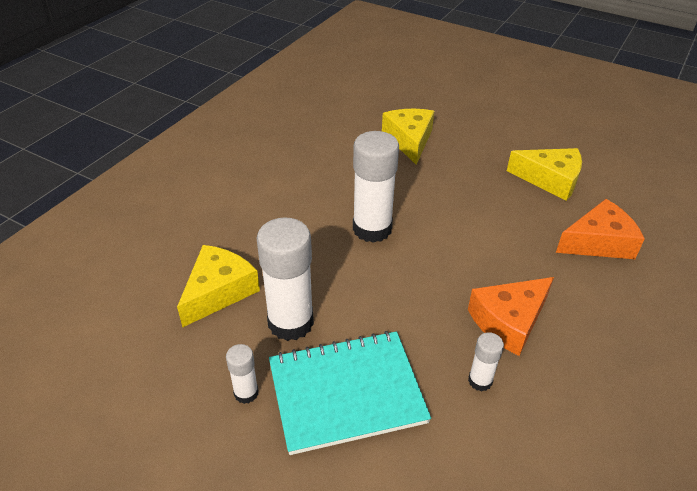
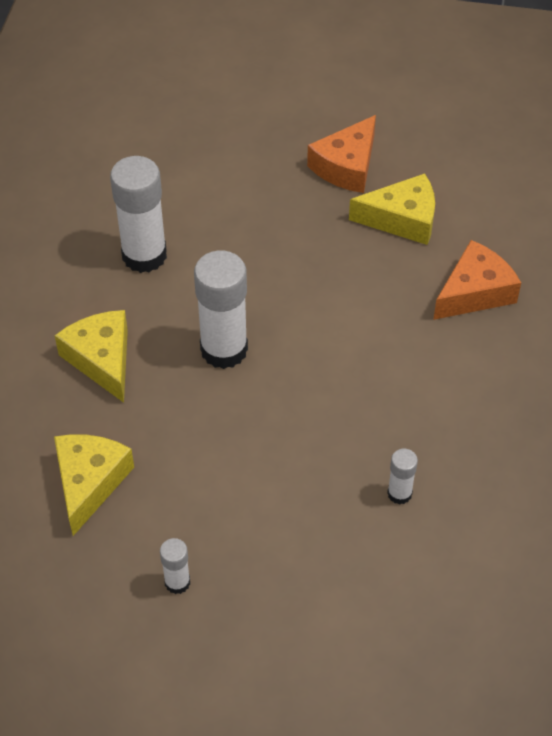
camera: 20 degrees left, 10 degrees up
white glue stick [257,217,314,341] -> white glue stick moved to [110,156,167,273]
turquoise notebook [269,331,431,455] -> none
yellow cheese [382,109,434,165] -> yellow cheese moved to [55,310,128,403]
orange cheese [468,277,554,356] -> orange cheese moved to [307,115,376,193]

